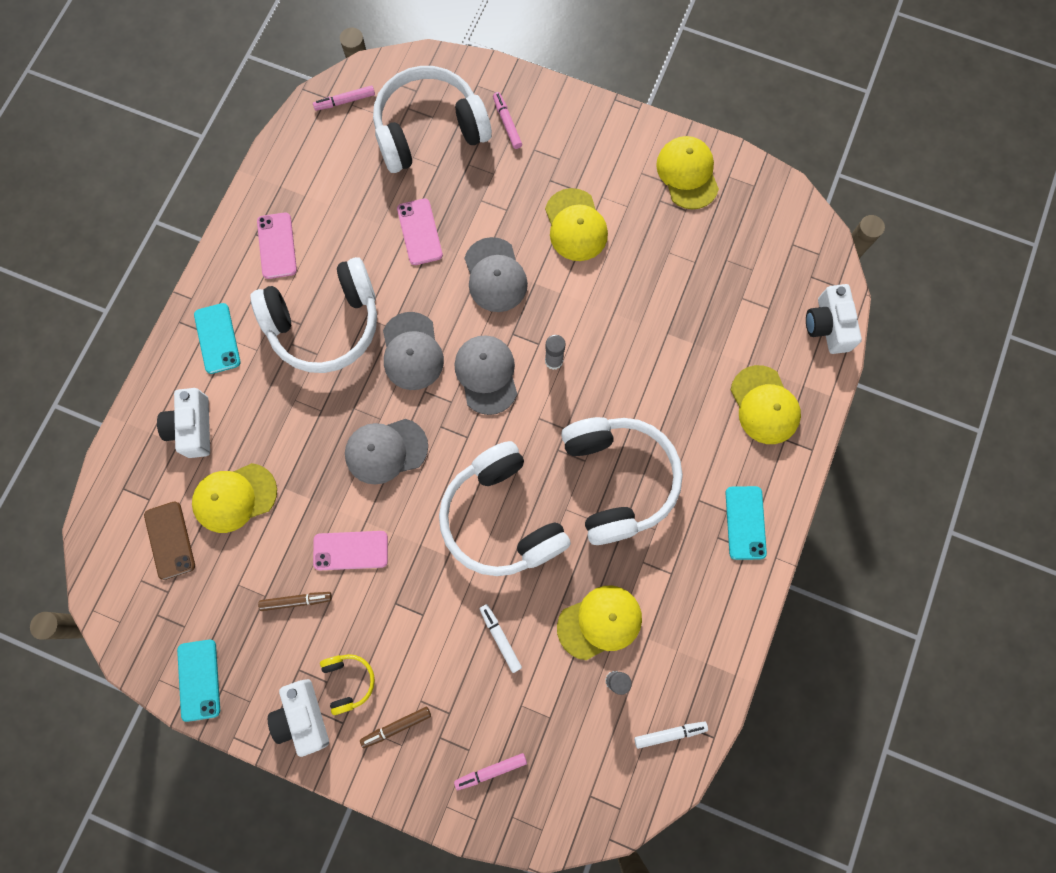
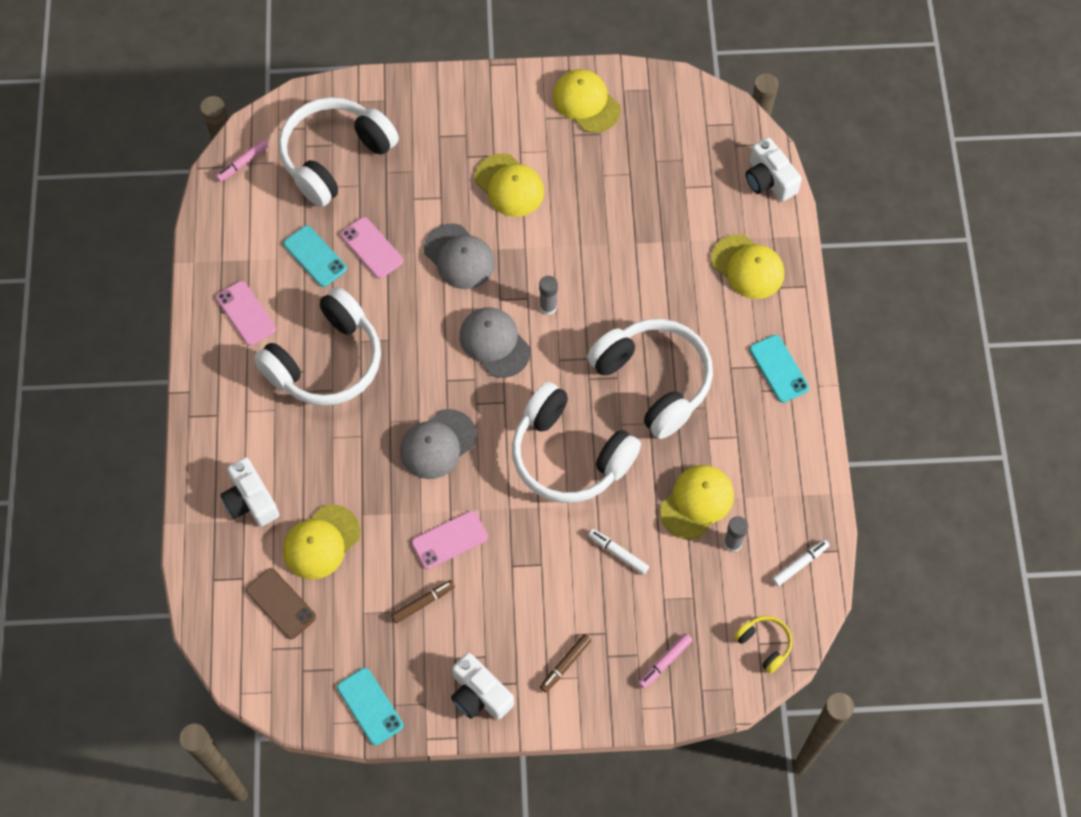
camera: 25 degrees left, 10 degrees down
turquoise phone [194,303,240,374] -> turquoise phone moved to [283,225,347,287]
yellow headphones [320,654,375,715] -> yellow headphones moved to [734,616,792,674]
grey cap [383,312,444,390] -> none
pink marker [493,92,522,149] -> none

